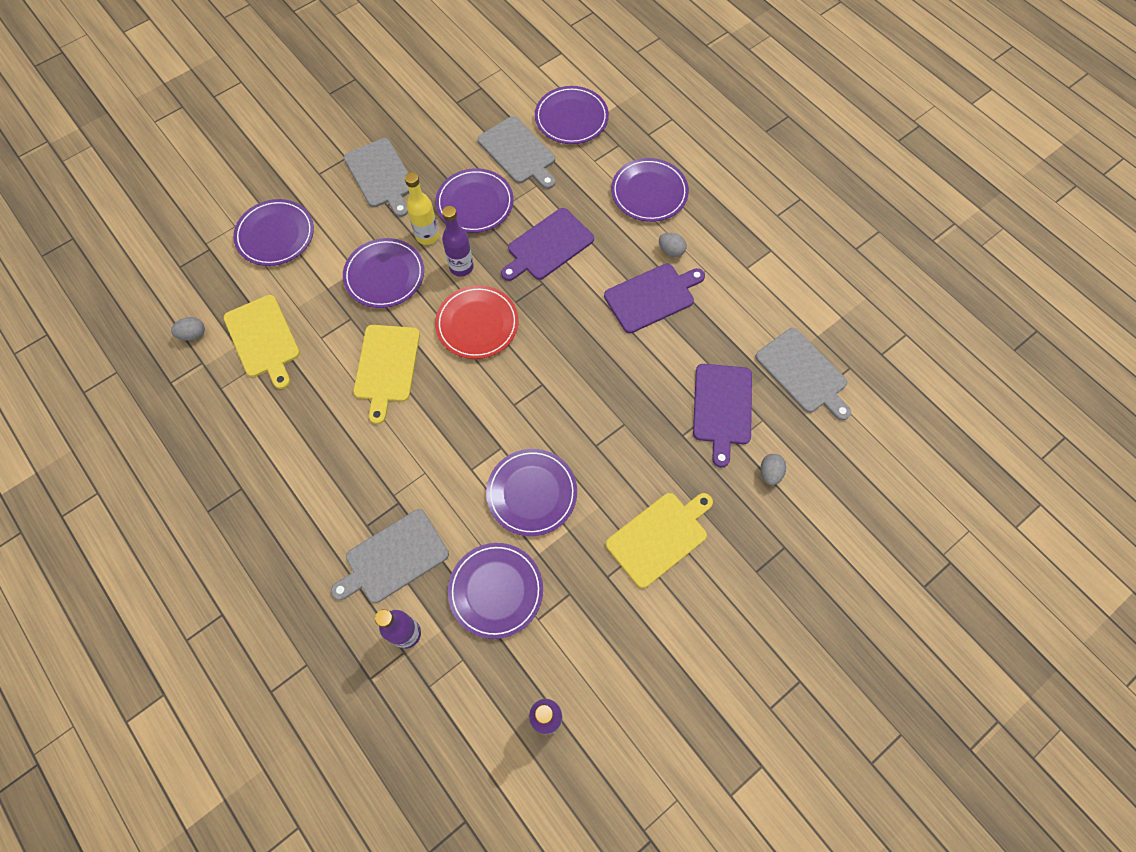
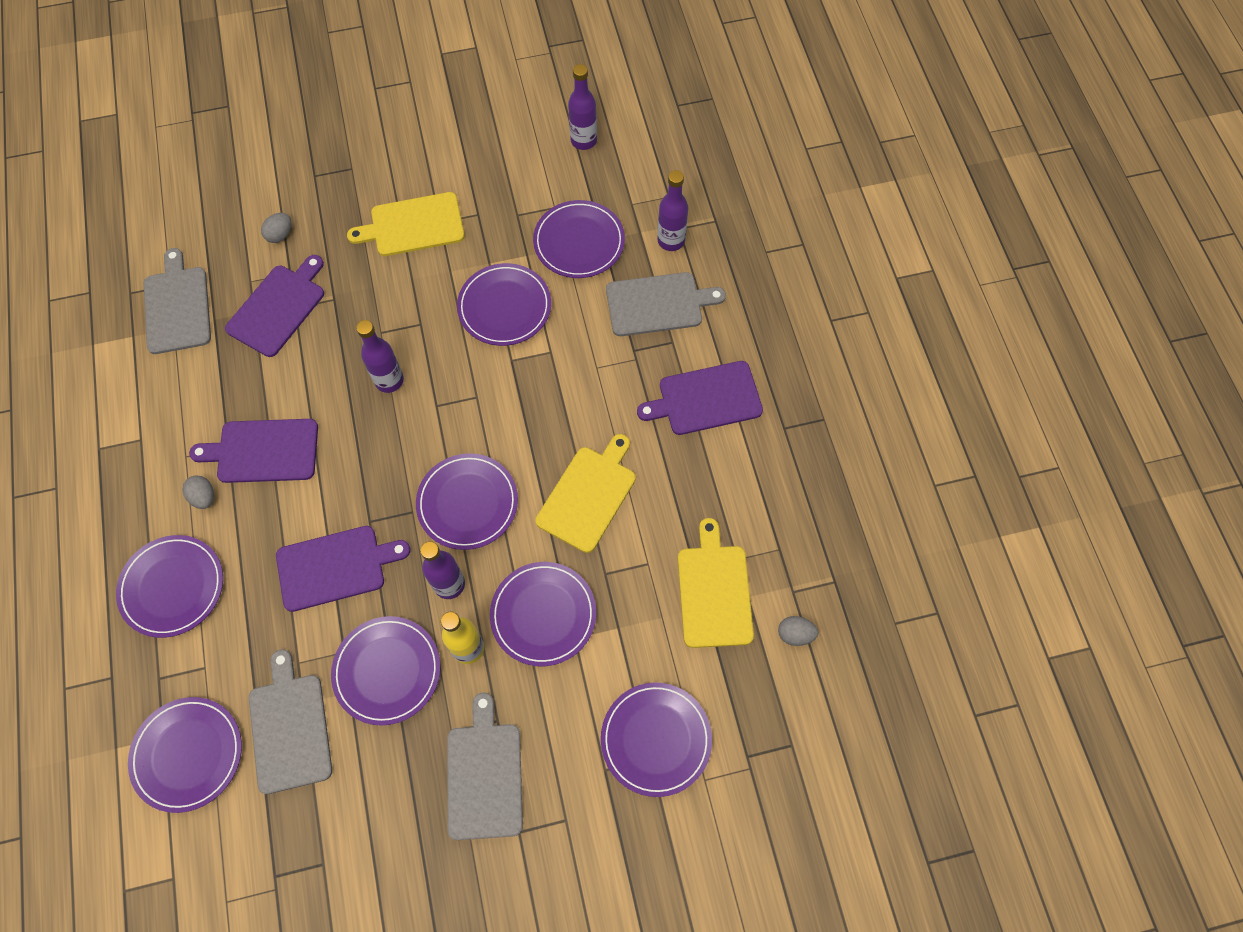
camera: 155 degrees left, 0 degrees up
red plate [435,285,519,359] -> purple plate [416,453,518,550]
none -> purple bottle [356,320,404,393]
none -> purple cutting board [637,361,763,435]

